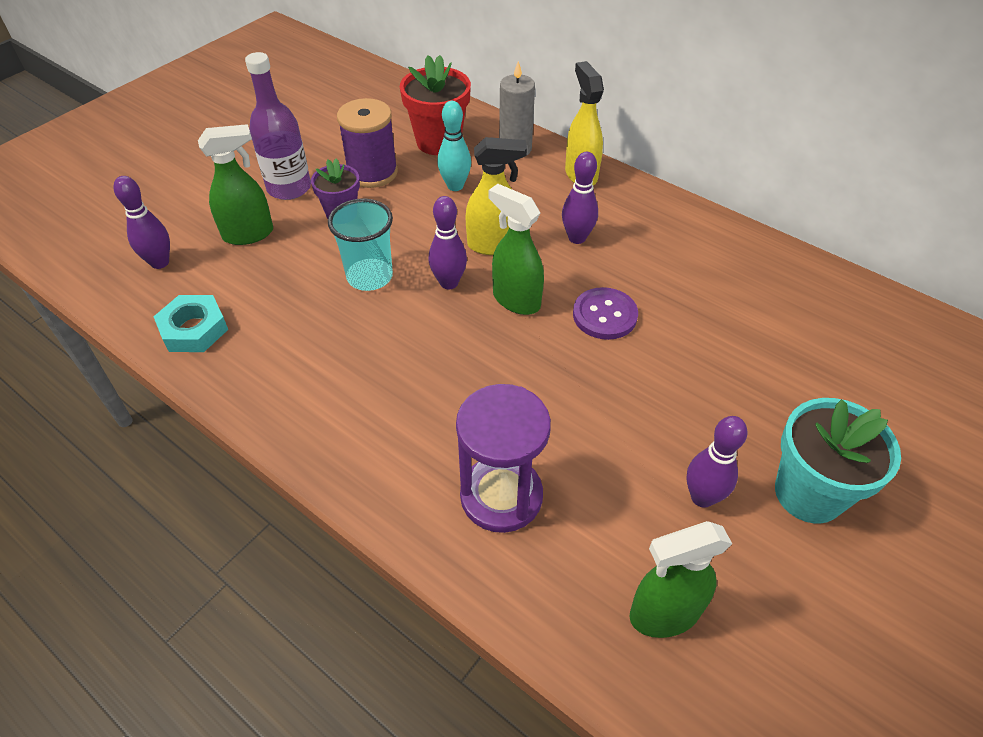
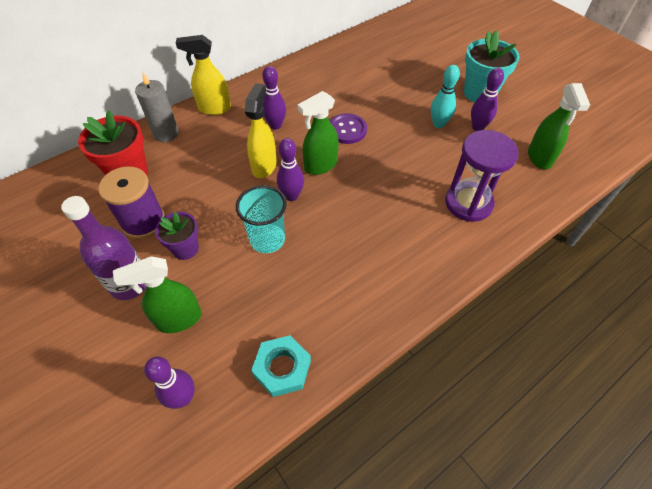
camera: 75 degrees left, 5 degrees up
green spray bottle [198,124,273,245] -> green spray bottle turned 105 degrees counterclockwise [113,256,202,333]
turquoise bowling pin [437,101,471,191] -> turquoise bowling pin moved to [431,65,460,128]

